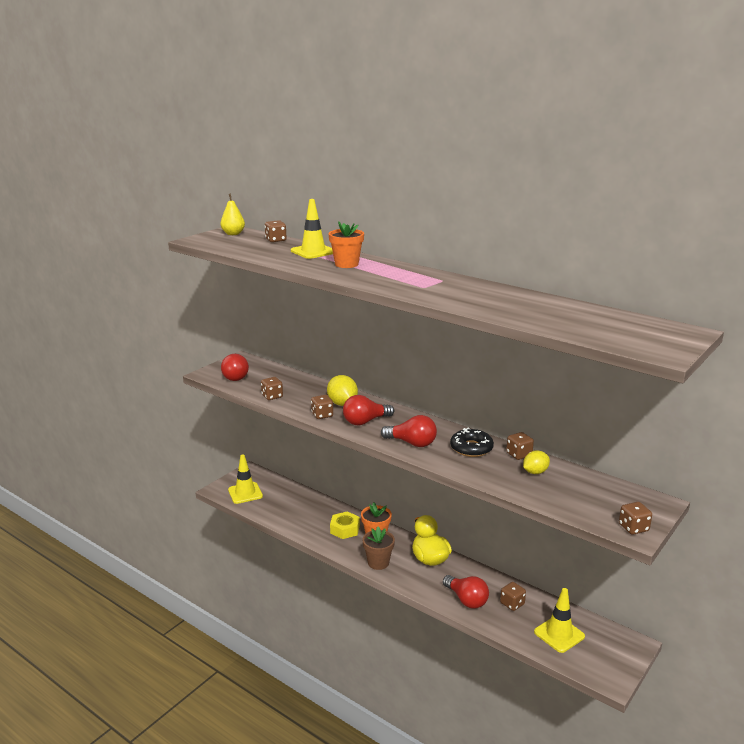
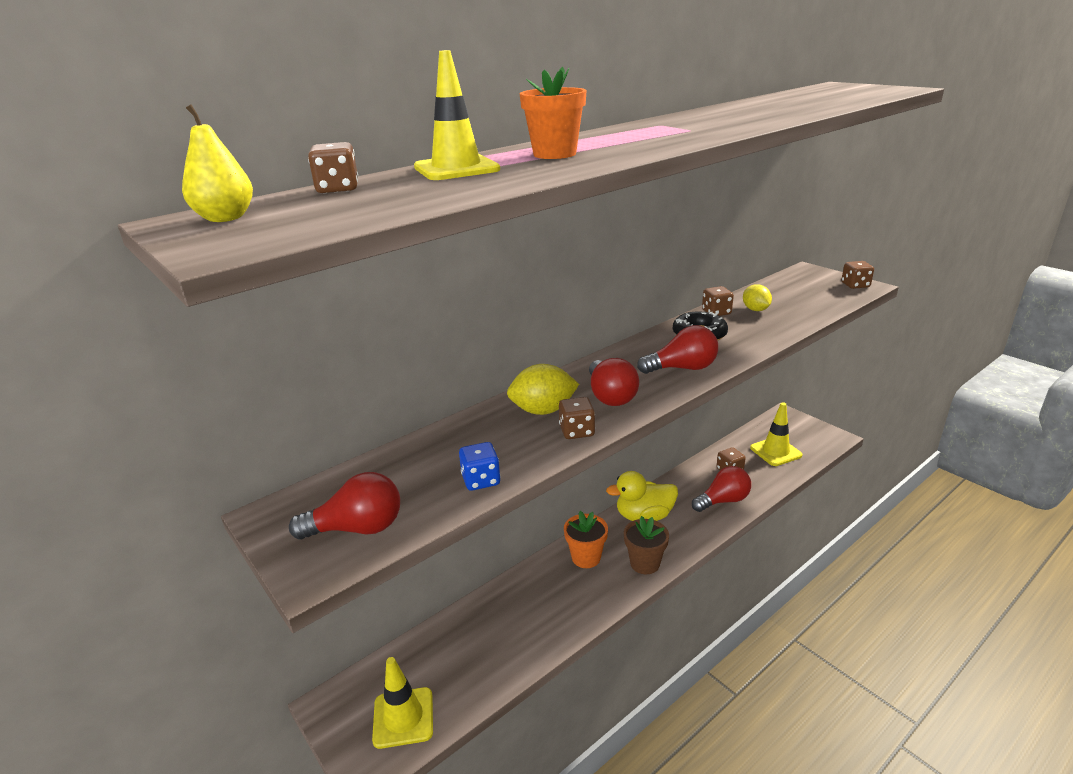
camera: 75 degrees left, 5 degrees up
brown dice [261,377,283,400] -> blue dice [459,442,500,491]
yellow nut [330,511,360,539] -> none
red light bulb [381,415,437,447] -> red light bulb turned 45 degrees clockwise [637,325,718,374]

